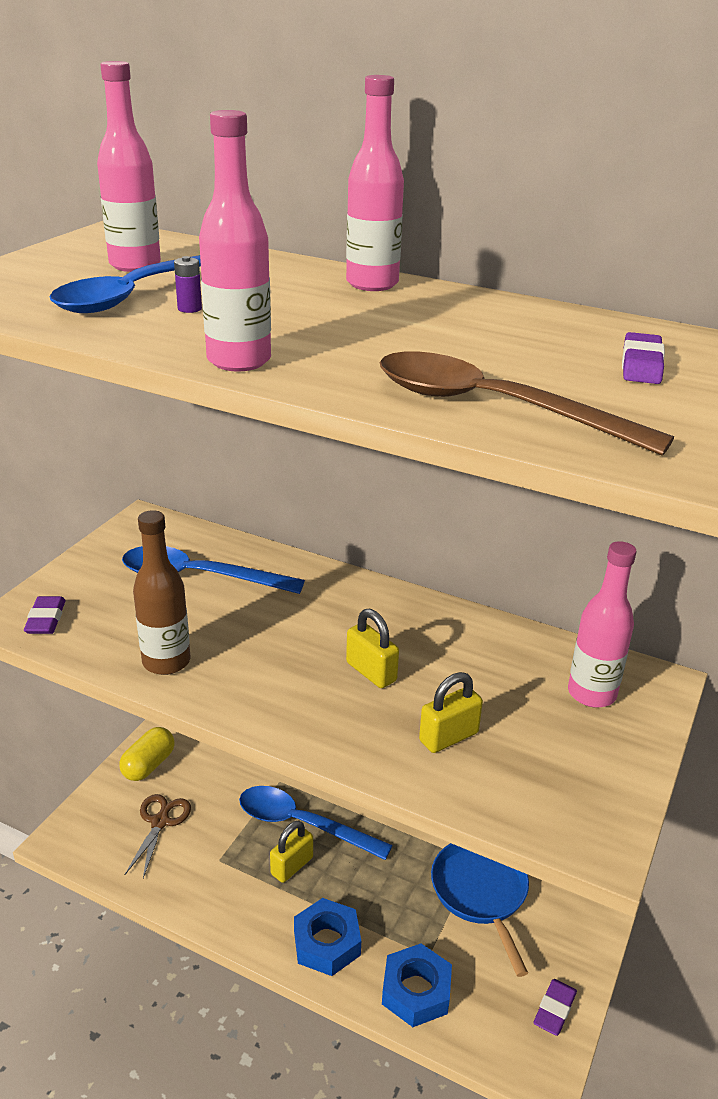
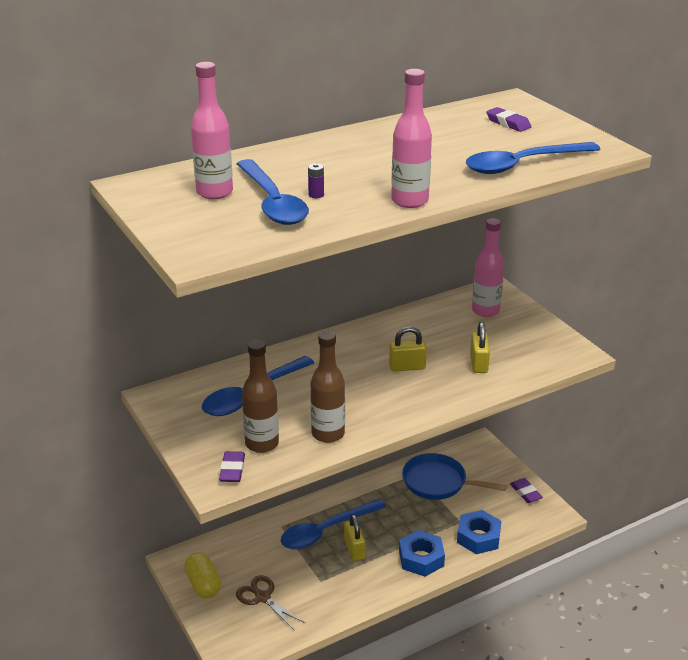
camera: 55 degrees left, 0 degrees up
purple eraser [24,596,65,634] -> purple eraser turned 60 degrees clockwise [219,451,245,482]
pink bottle [346,75,404,291] -> none
brown spoon [379,352,674,456] -> blue spoon [466,142,601,174]
none -> brown bottle [242,340,279,453]

